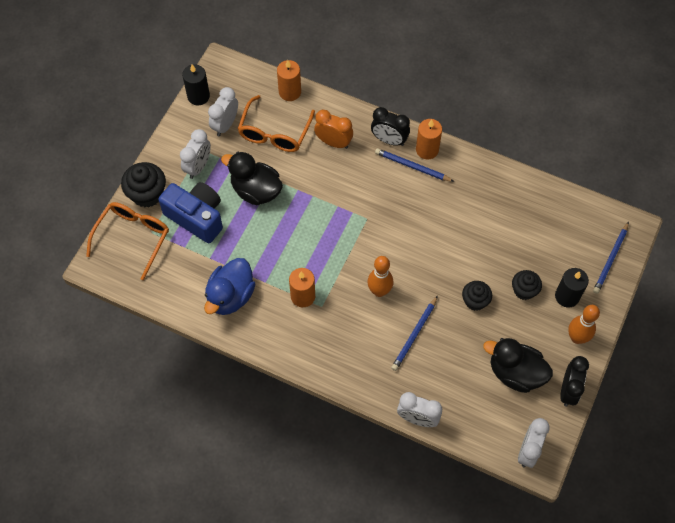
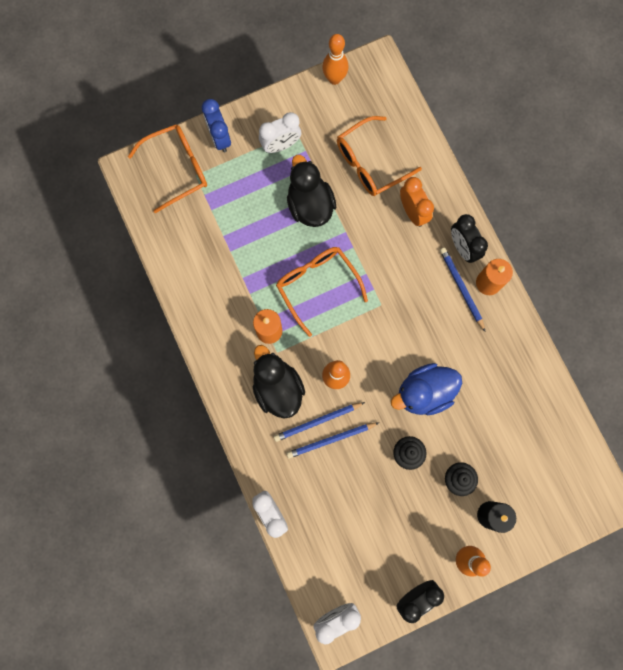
camera: 40 degrees right, 15 degrees up
black cupcake [121,162,166,208] -> blue clock [202,99,231,152]
blue camera [158,182,223,243] -> none
black candle [182,64,210,105] -> orange bowling pin [322,34,348,85]
blue duck [204,258,255,315] -> blue duck moved to [391,363,462,415]
white clock [208,87,238,136] -> none
orange candle [277,60,301,101] -> none
black duck [483,338,553,393] -> black duck moved to [253,345,305,419]
blue pencil [593,222,629,294] -> blue pencil moved to [274,402,365,442]
none -> orange glasses [276,247,368,337]

